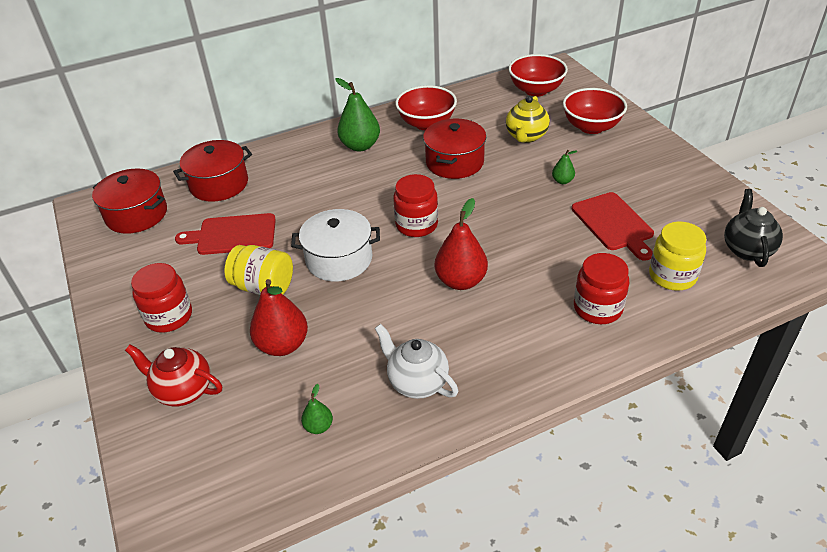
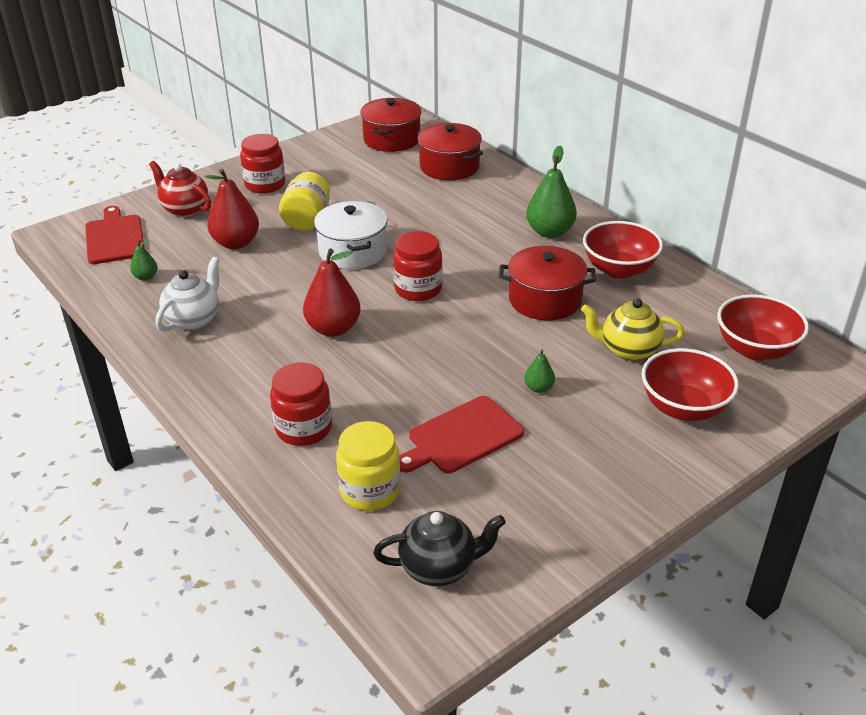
camera: 75 degrees right, 5 degrees down
red teapot [125,344,222,406] -> red teapot turned 60 degrees counterclockwise [149,161,211,217]
red cutting board [175,213,276,255] -> red cutting board moved to [85,206,145,264]

